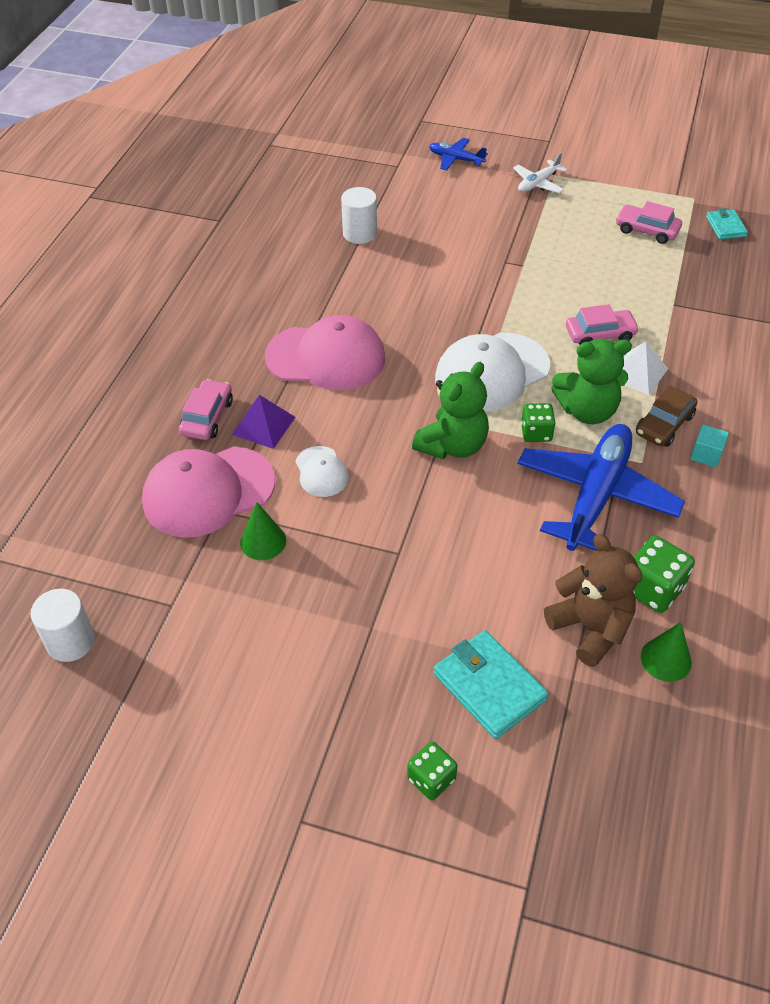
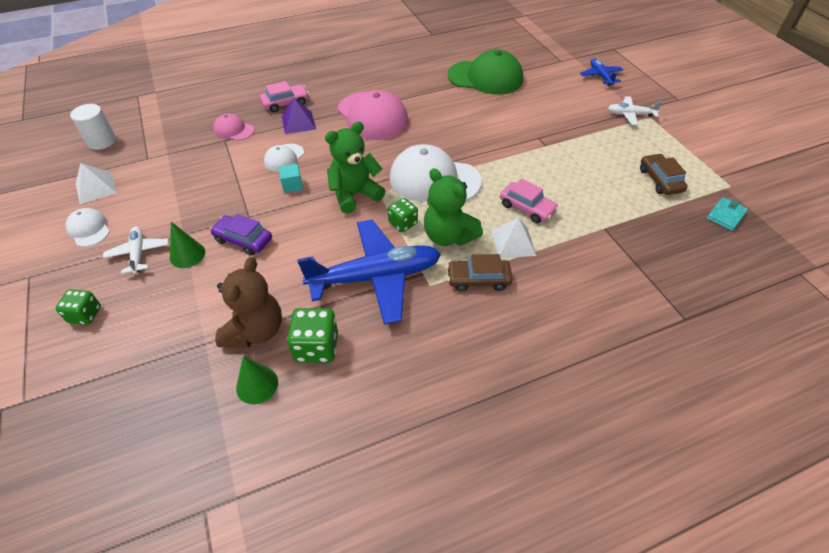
camera: 50 degrees right, 0 degrees up
pink cap [142,447,275,538] -> pink cap [213,113,255,141], size x0.50
green cone [240,502,286,560] -> green cone moved to [170,222,205,268]
white cylinder [341,187,377,244] -> green cap [448,50,523,95]
green teddy bear [412,362,489,459] -> green teddy bear turned 150 degrees clockwise [325,122,385,214]
turquoise wallet [434,630,548,739] -> none
pink car [616,201,682,244] -> brown car [640,153,688,195]
turquoise cube [690,424,729,468] -> turquoise cube moved to [279,164,303,193]
none -> white cap [66,208,110,247]
none -> white pyramid [76,163,117,204]
none -> white plane [103,226,168,274]
none -> purple car [210,214,272,256]

